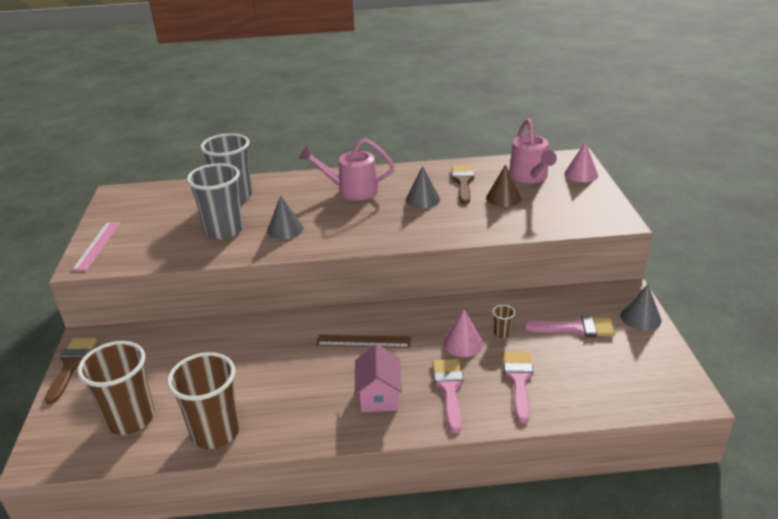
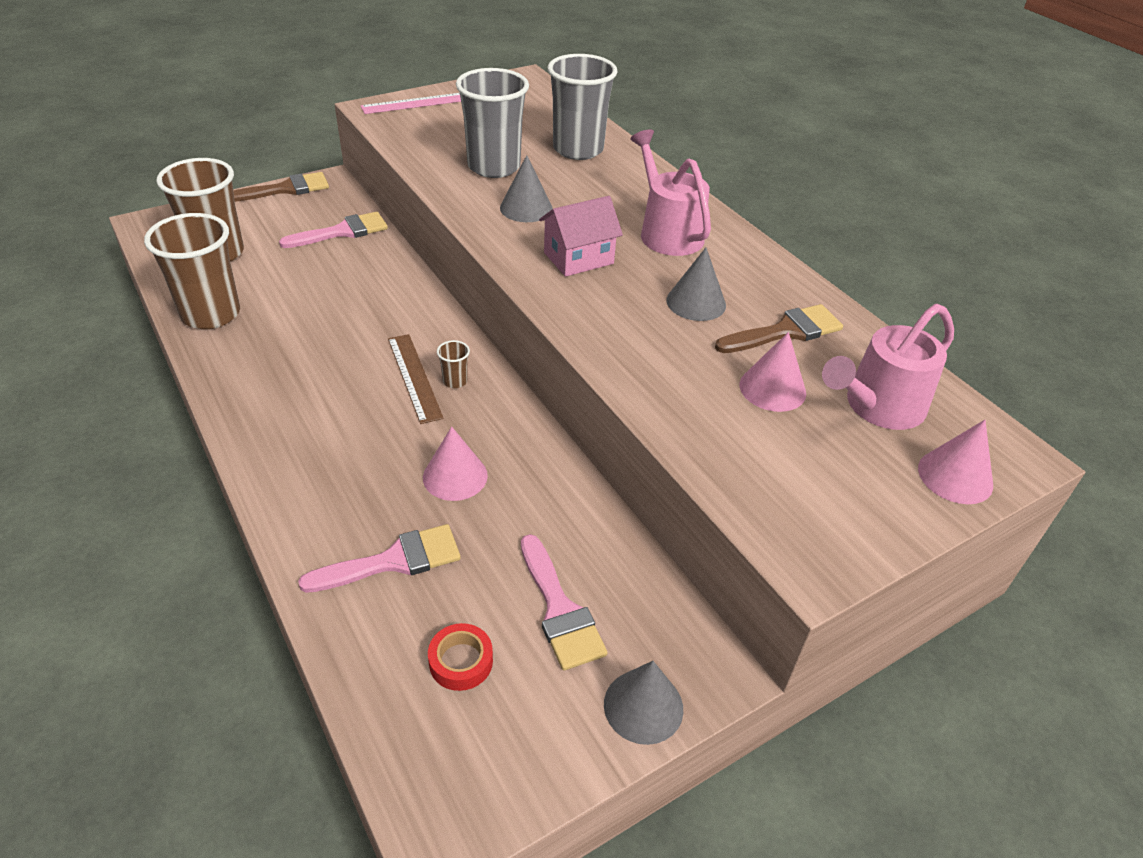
camera: 60 degrees right, 10 degrees up
pink house [355,344,402,412] -> pink house moved to [539,196,623,277]
pink brush [433,359,463,433] -> pink brush moved to [279,212,388,248]
brown cone [486,164,521,207] -> pink cone [740,332,806,412]
brown cup [492,305,515,338] -> brown cup moved to [437,340,470,388]
none -> red tape [428,623,493,691]

